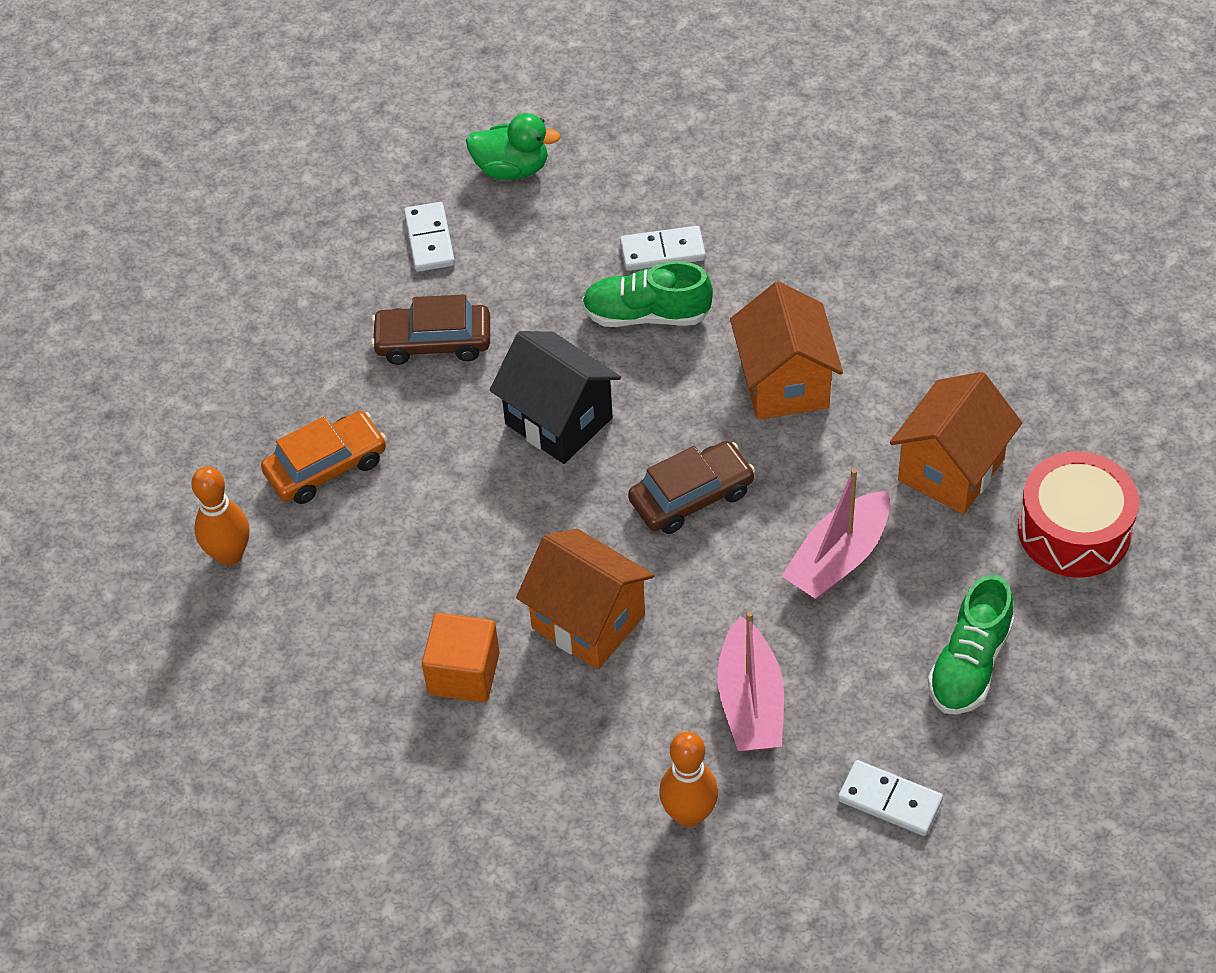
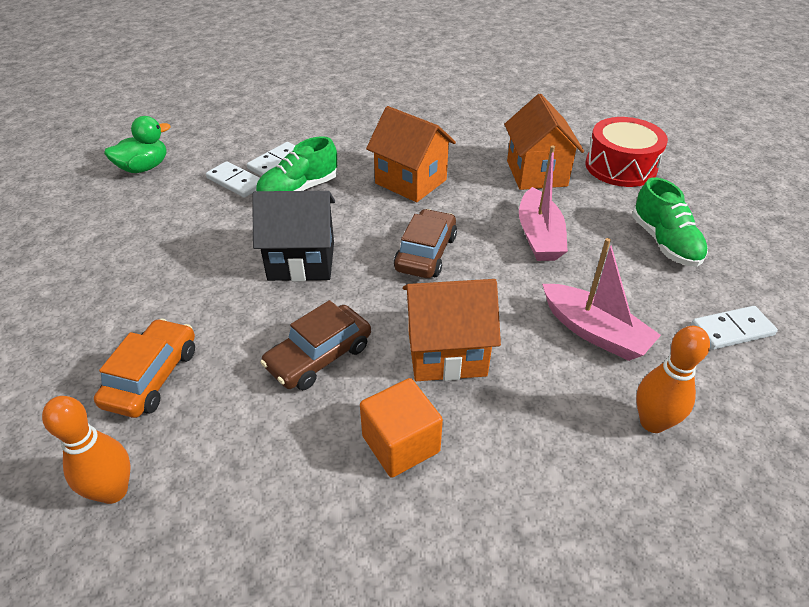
camera: 45 degrees left, 10 degrees down
brown car [371,294,490,365] -> brown car moved to [260,300,371,390]
white domino [404,202,455,272] -> white domino moved to [206,161,260,198]

